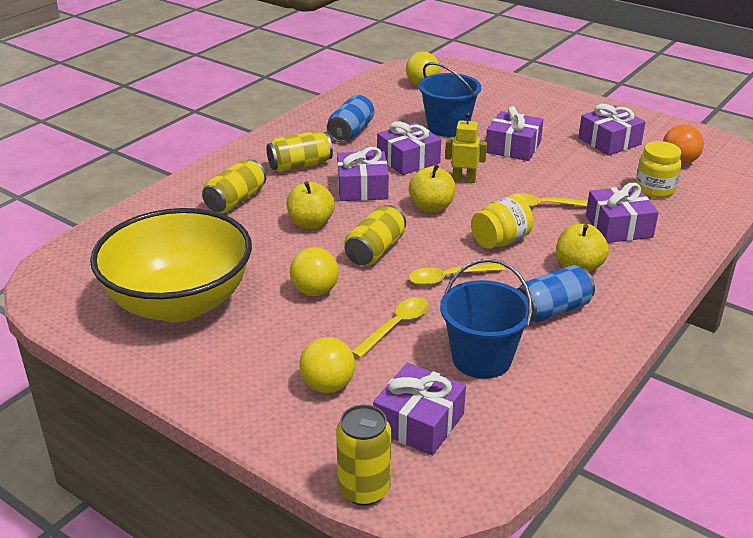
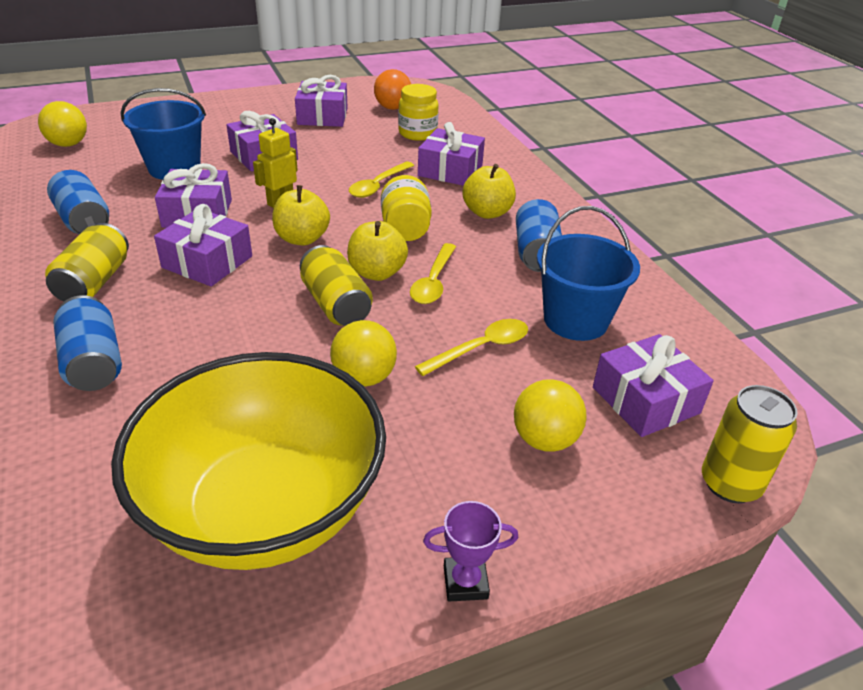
camera: 60 degrees left, 5 degrees up
yellow can [202,159,266,213] -> blue can [53,295,122,391]
yellow apple [287,181,335,229] -> yellow apple moved to [347,221,408,281]
yellow spoon [352,297,429,358] -> yellow spoon turned 75 degrees clockwise [415,319,528,376]
none -> purple trophy [423,501,518,602]

